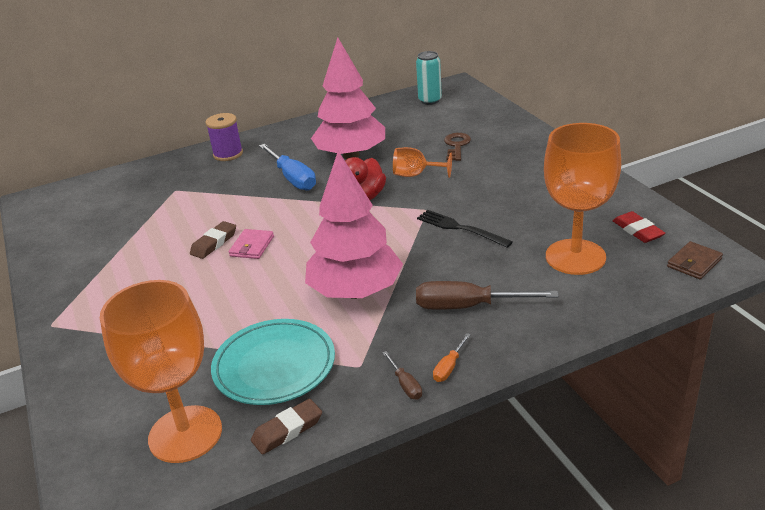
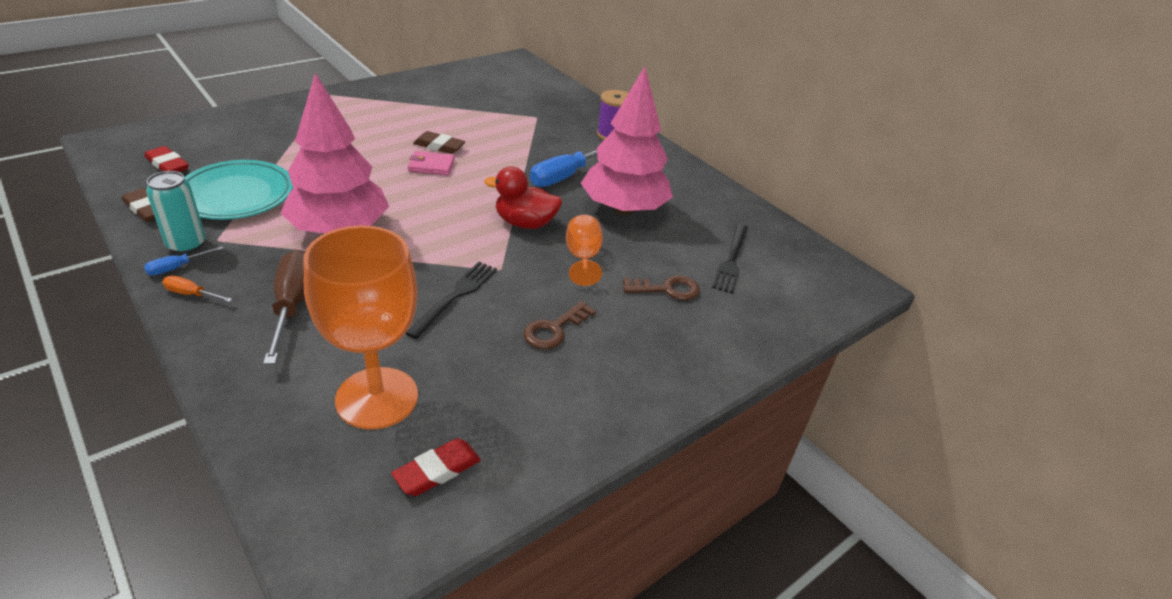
camera: 70 degrees right, 5 degrees up
orange goblet [100,280,222,463] -> red eraser [145,146,189,172]
brown screwdriver [382,351,422,399] -> blue screwdriver [144,246,223,275]
turquoise can [416,51,442,105] -> turquoise can moved to [146,171,206,254]
brown wallet [667,241,723,279] -> none
none -> brown key [523,301,596,349]
none -> black fork [712,224,748,293]

